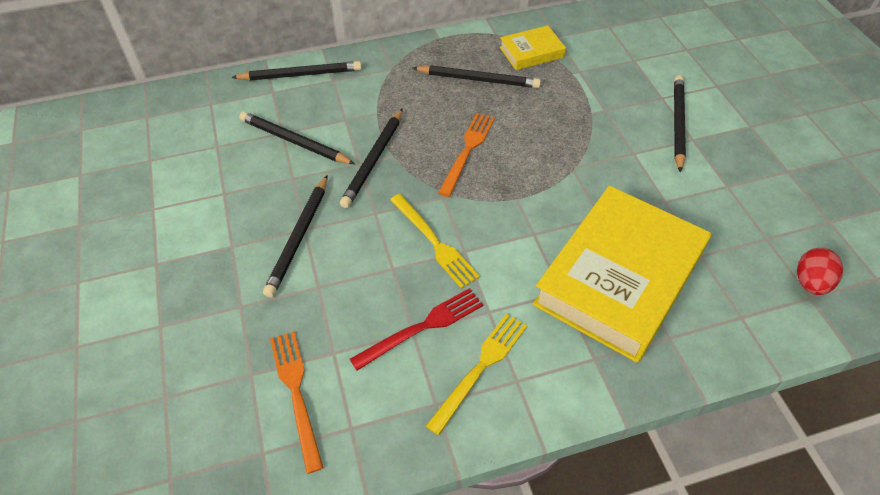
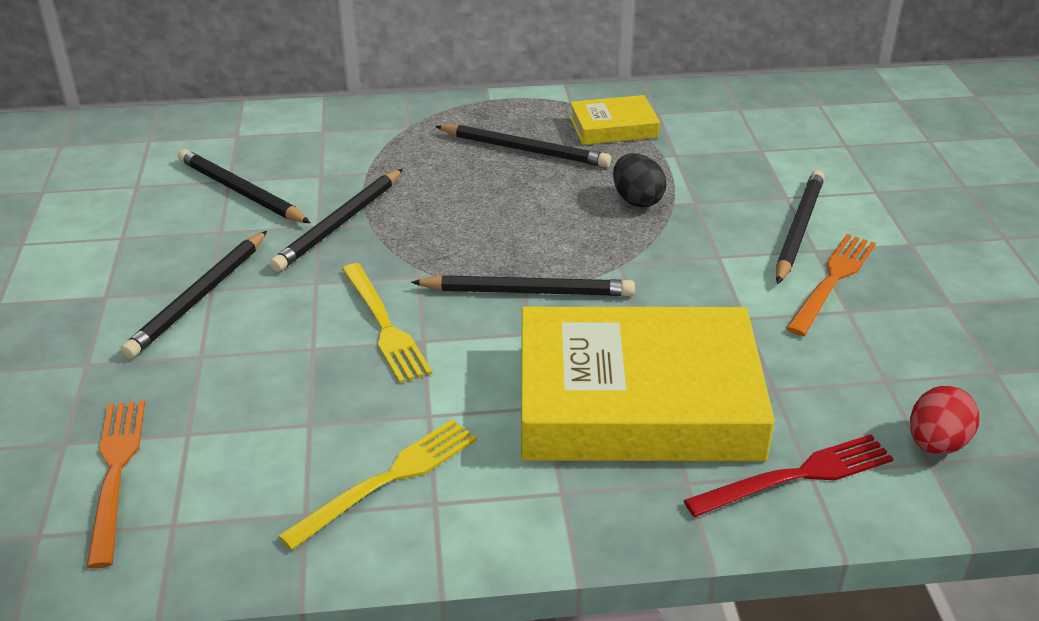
camera: 10 degrees right, 15 degrees down
black pencil [231,61,362,81] -> black pencil moved to [411,275,635,296]
red fork [350,288,483,371] -> red fork moved to [684,434,894,517]
orange fork [438,113,495,197] -> orange fork moved to [786,234,876,336]
yellow book [533,186,711,363] -> yellow book turned 45 degrees clockwise [521,307,775,461]
none -> black egg [613,153,666,208]

